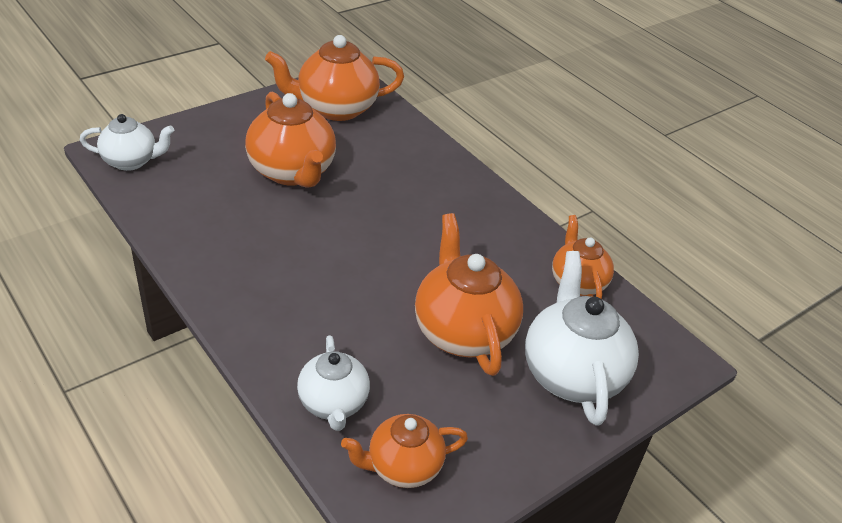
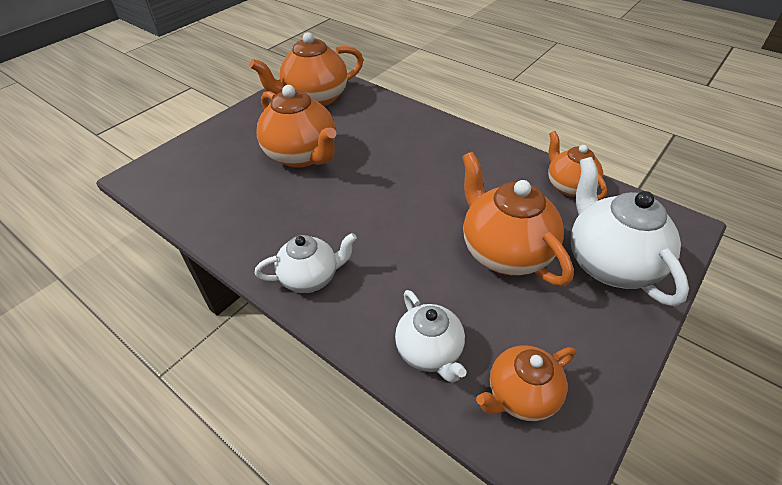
camera: 10 degrees left, 5 degrees up
white teapot [80,114,174,171] -> white teapot moved to [255,233,357,293]

